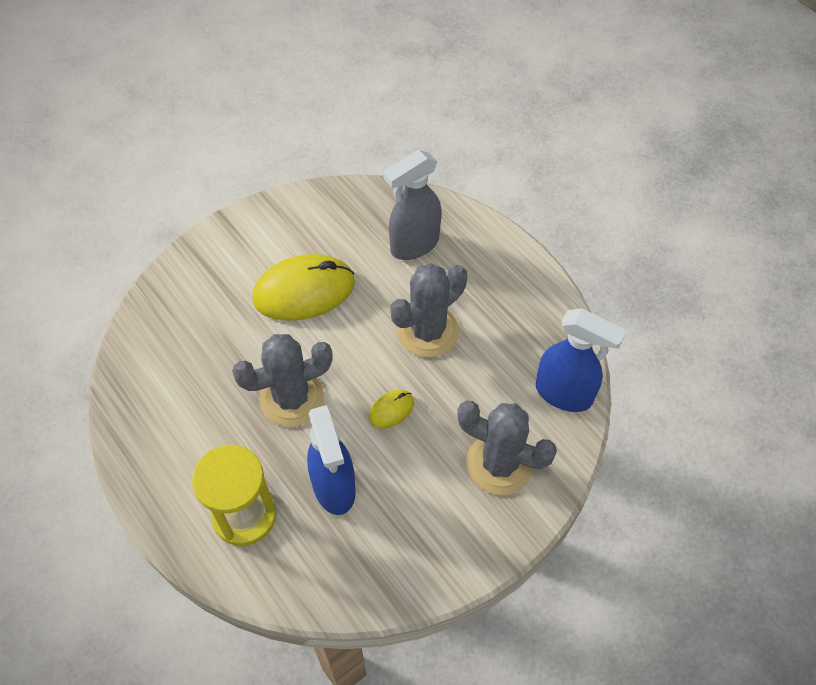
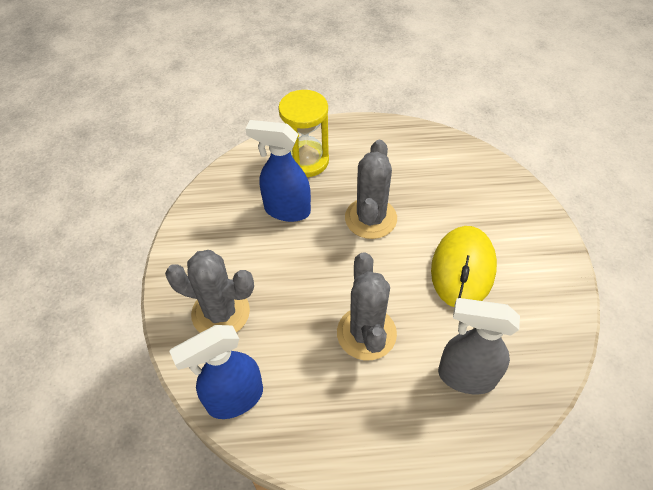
camera: 125 degrees right, 5 degrees down
yellow mouse [369,390,414,429] -> none
grey spray bottle [384,150,442,260] -> grey spray bottle turned 75 degrees counterclockwise [438,298,520,394]
grey cactus [457,401,557,495] -> grey cactus turned 45 degrees clockwise [165,250,254,333]

